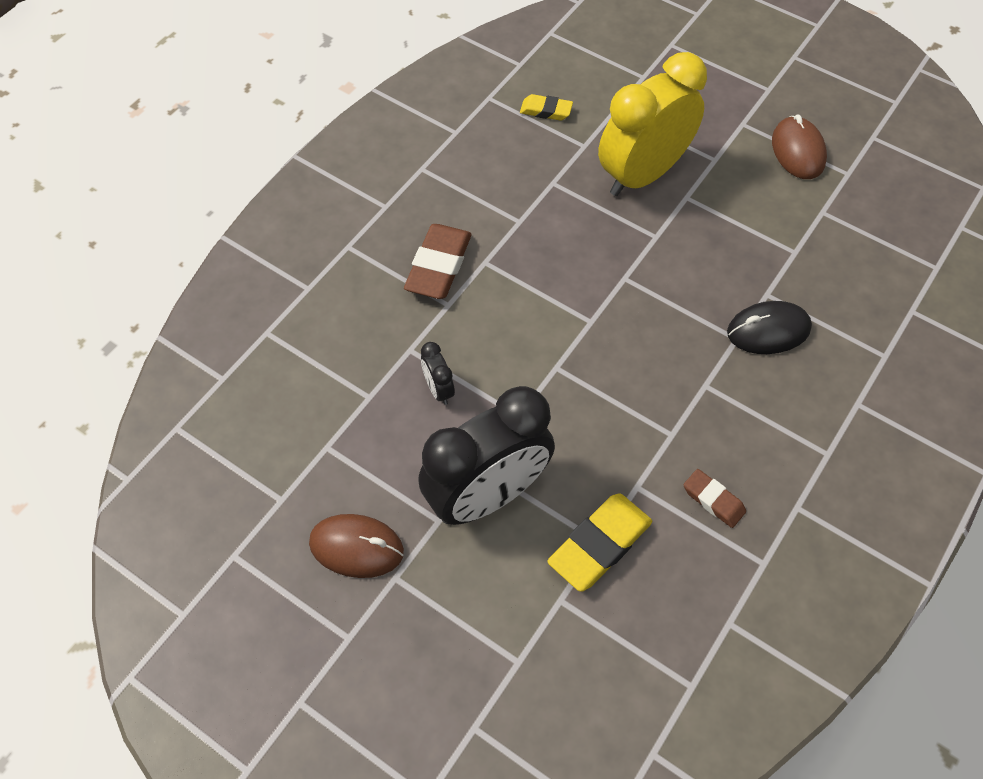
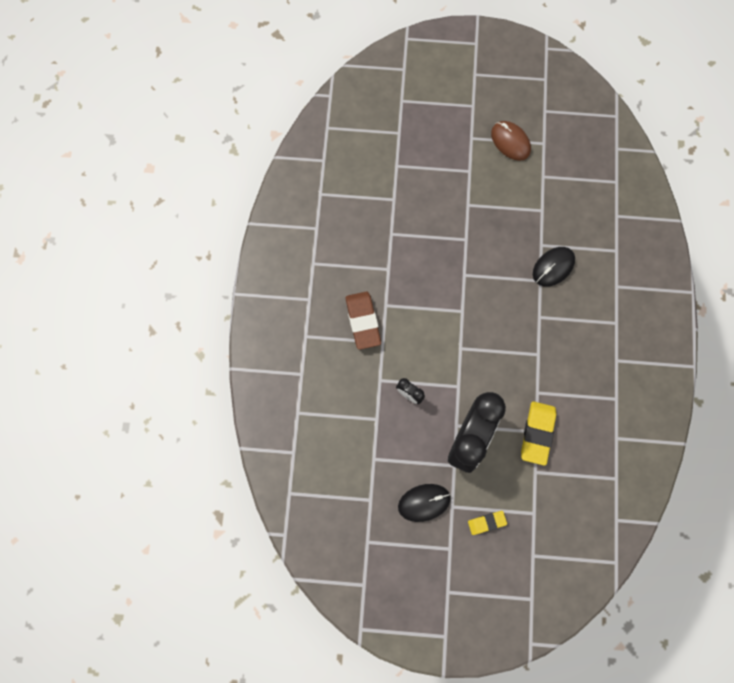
camera: 30 degrees left, 15 degrees up
brown mouse [309,514,404,578] -> black mouse [398,484,451,522]
yellow eraser [520,94,573,121] -> yellow eraser moved to [468,511,507,535]
yellow clock [598,52,707,196] -> none
brown eraser [684,469,746,528] -> none

